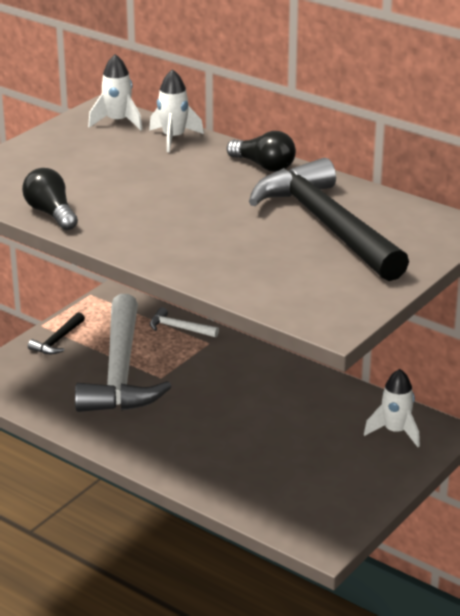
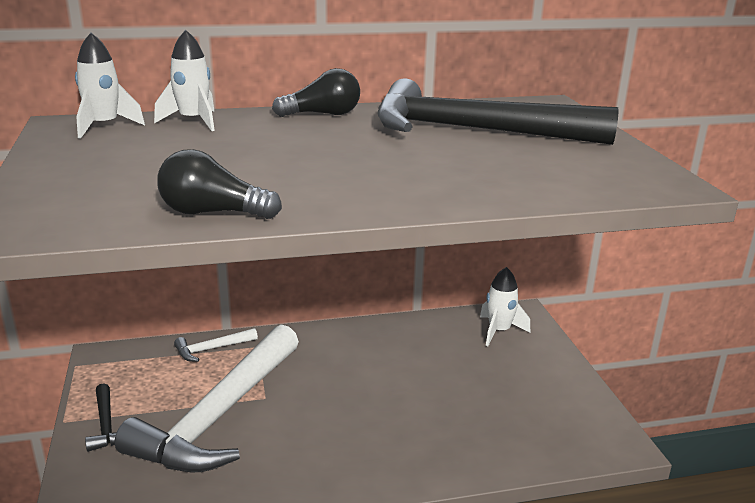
camera: 50 degrees left, 5 degrees down
white hammer [75,294,172,412] -> white hammer turned 75 degrees clockwise [115,325,299,472]

